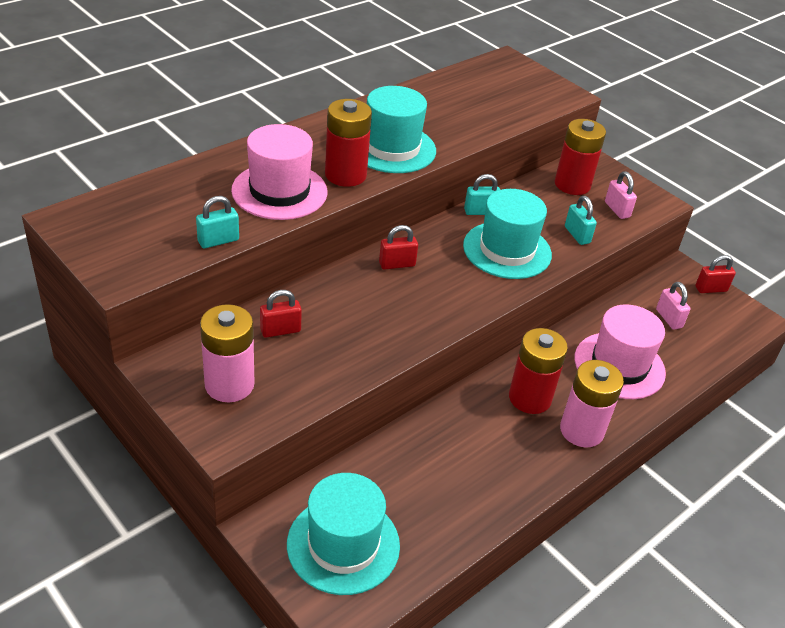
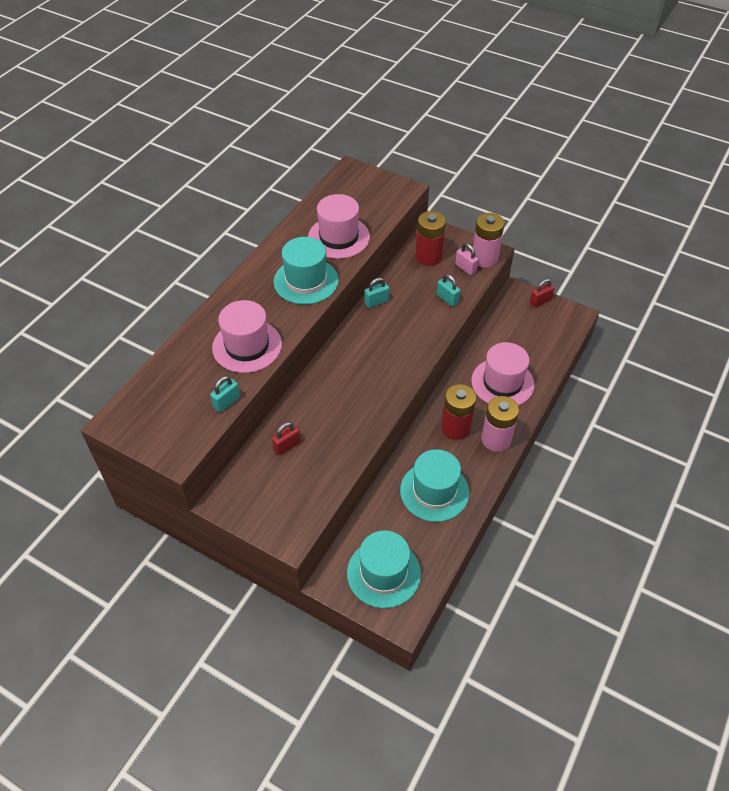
camera: 15 degrees left, 10 degrees up
pink battery [200,304,254,402] -> pink battery moved to [473,213,505,268]
red battery [325,99,372,187] -> none
red padlock [379,225,418,270] -> none
turquoise hat [463,189,552,279] -> turquoise hat moved to [400,449,469,522]
pink padlock [656,282,691,330] -> none
none -> pink hat [308,194,370,259]

